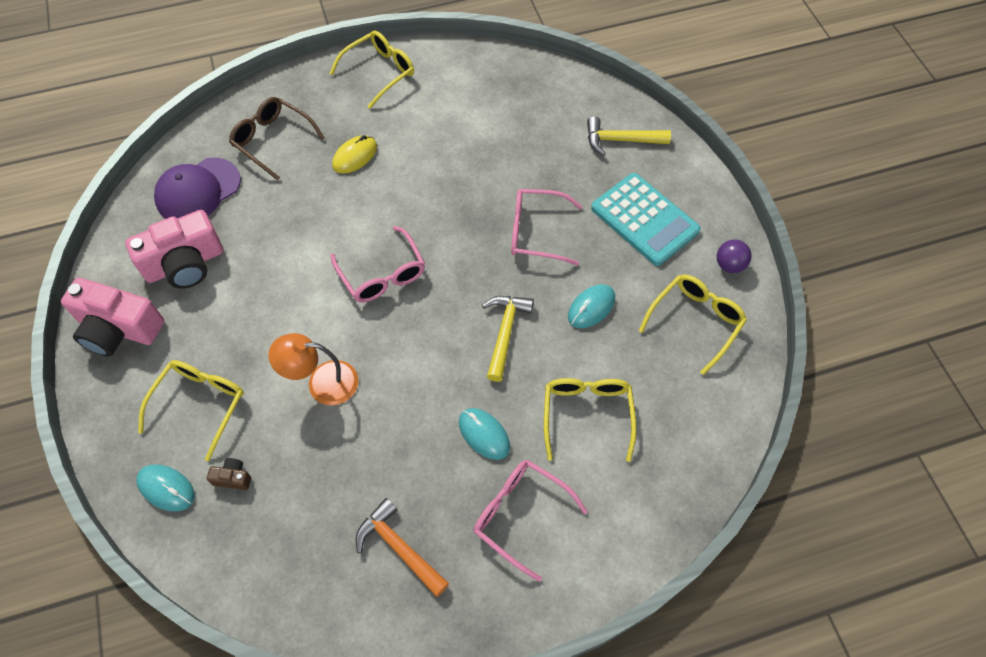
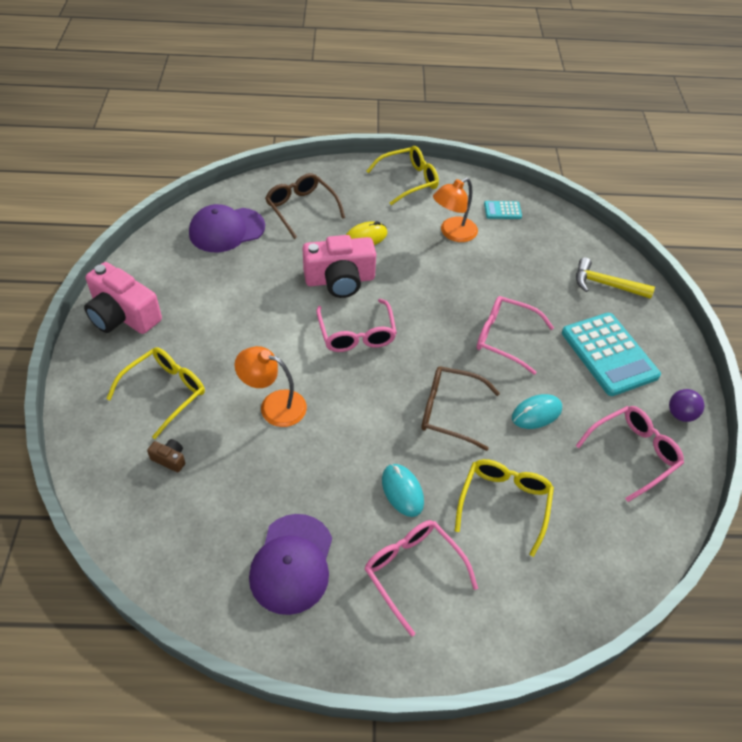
camera: 15 degrees right, 10 degrees down
pink camera [125,210,223,289] -> pink camera moved to [303,235,376,298]
turquoise mouse [136,464,195,512] -> none
orange hammer [356,498,449,597] -> purple cap [249,514,332,615]
yellow hammer [482,296,534,382] -> brown glasses [421,366,500,451]
yellow glasses [639,275,747,375] -> pink glasses [576,406,684,502]
none -> orange lamp [433,178,478,242]
none -> turquoise calculator [484,201,522,219]

